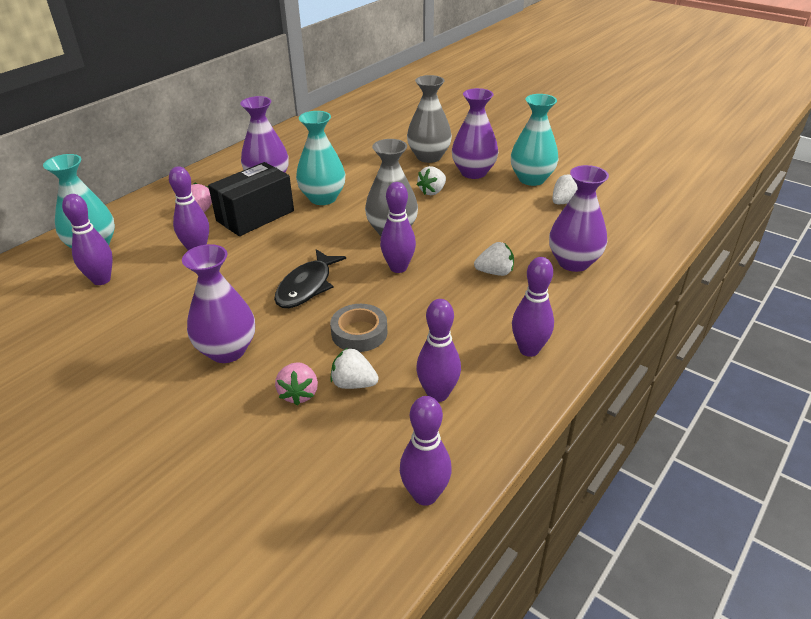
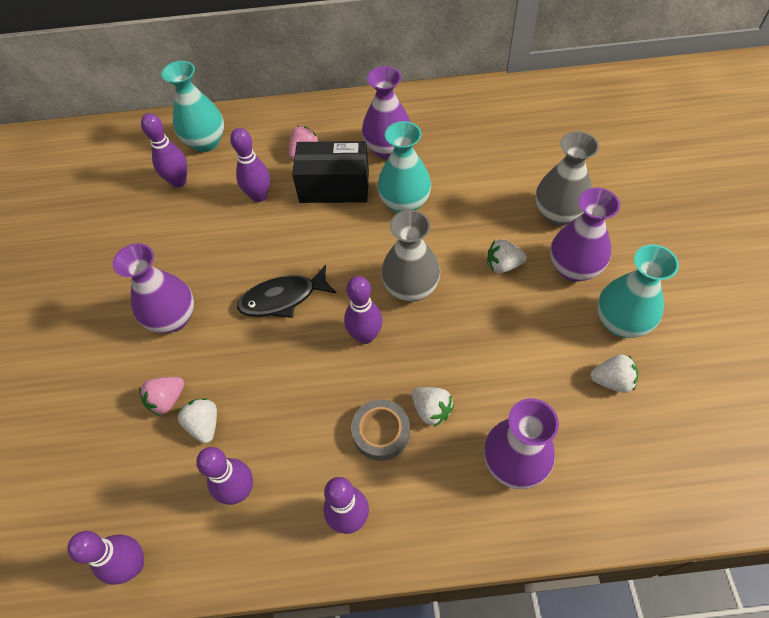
camera: 50 degrees right, 20 degrees up
grey tape [330,304,388,352] -> grey tape moved to [351,399,410,461]

